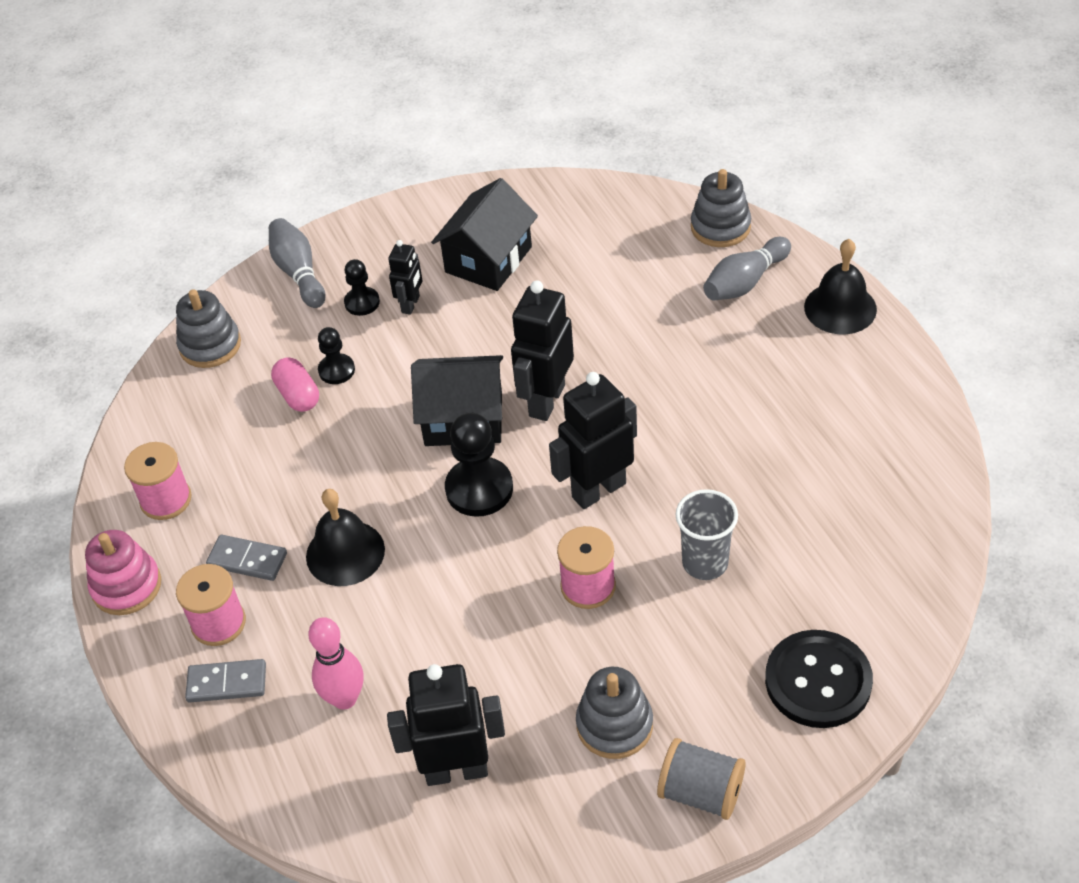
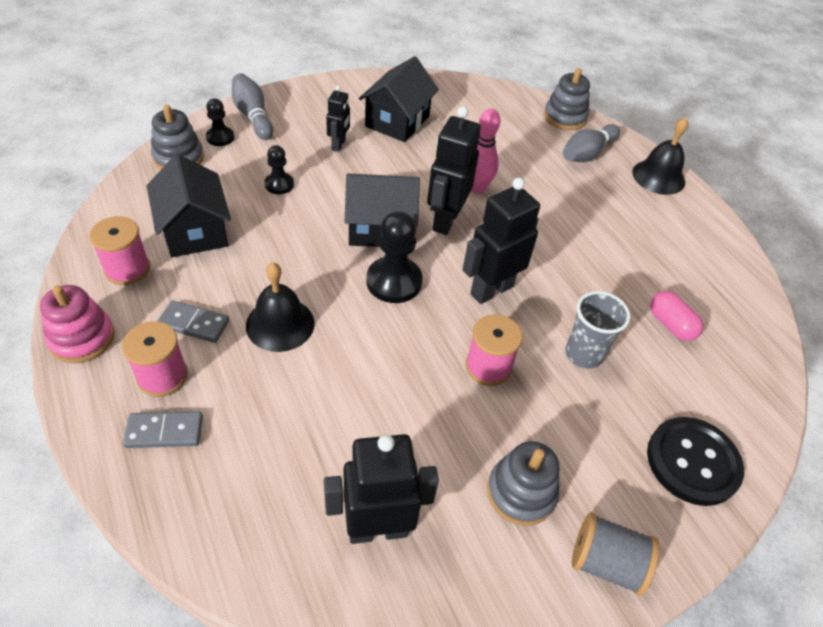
camera: 10 degrees left, 0 degrees up
pink capsule [271,357,319,412] -> pink capsule moved to [650,291,703,341]
pink bowling pin [308,617,363,710] -> pink bowling pin moved to [471,108,501,194]
black pawn [344,259,380,316] -> black pawn moved to [206,98,234,146]
none -> black house [147,154,231,257]

